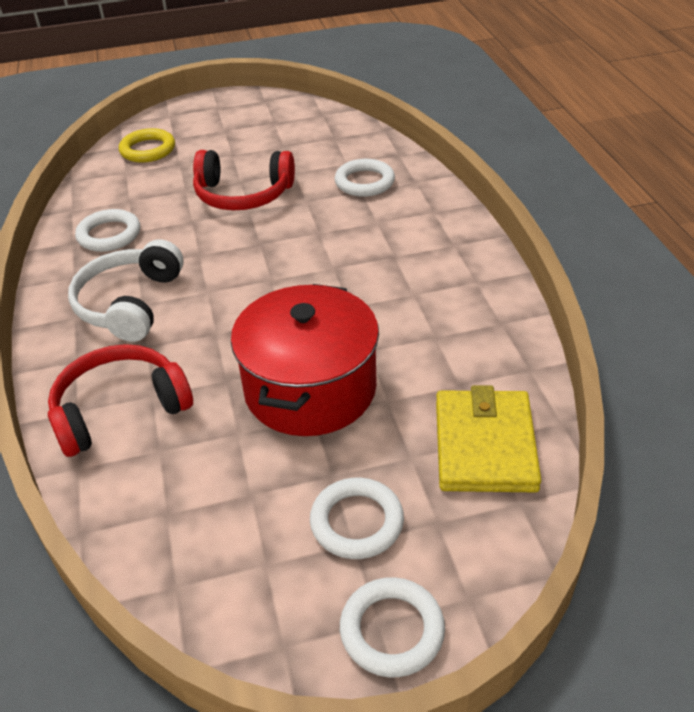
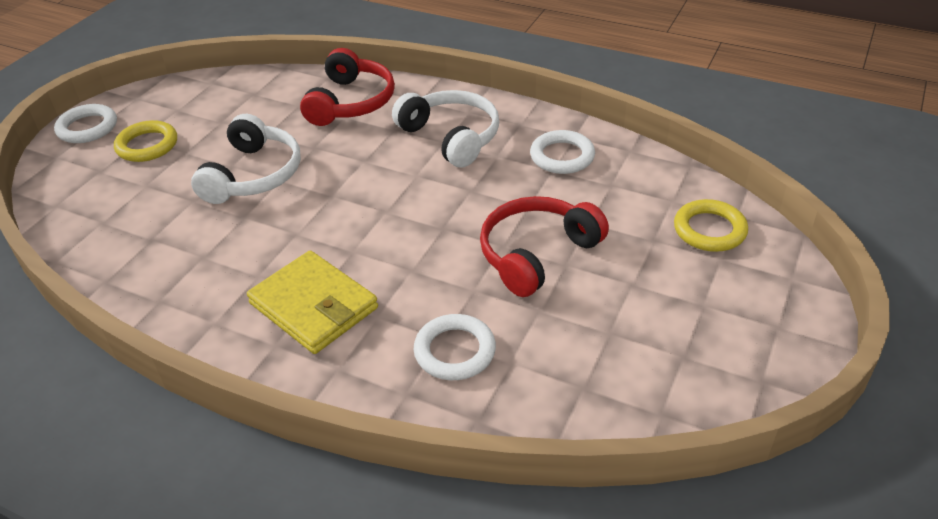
camera: 130 degrees right, 0 degrees up
red pot [231,284,379,436] -> white headphones [191,114,301,204]
white ring [310,478,404,559] -> yellow ring [114,120,177,162]
yellow wallet [436,385,541,492] -> yellow wallet moved to [247,250,378,354]

